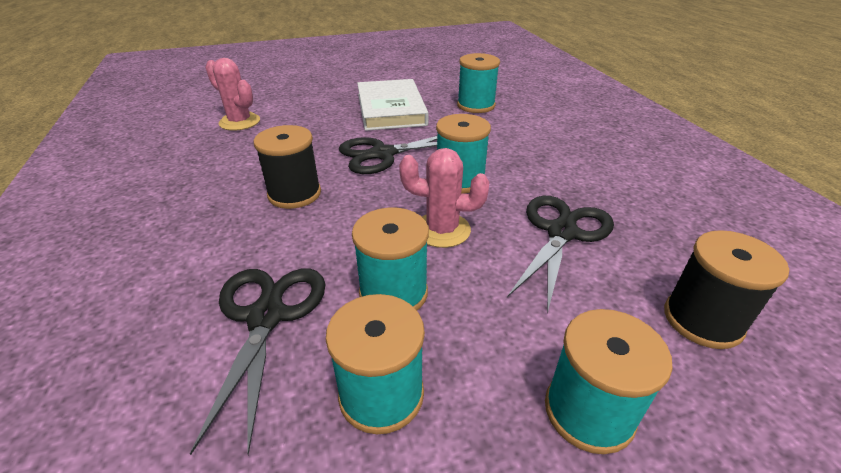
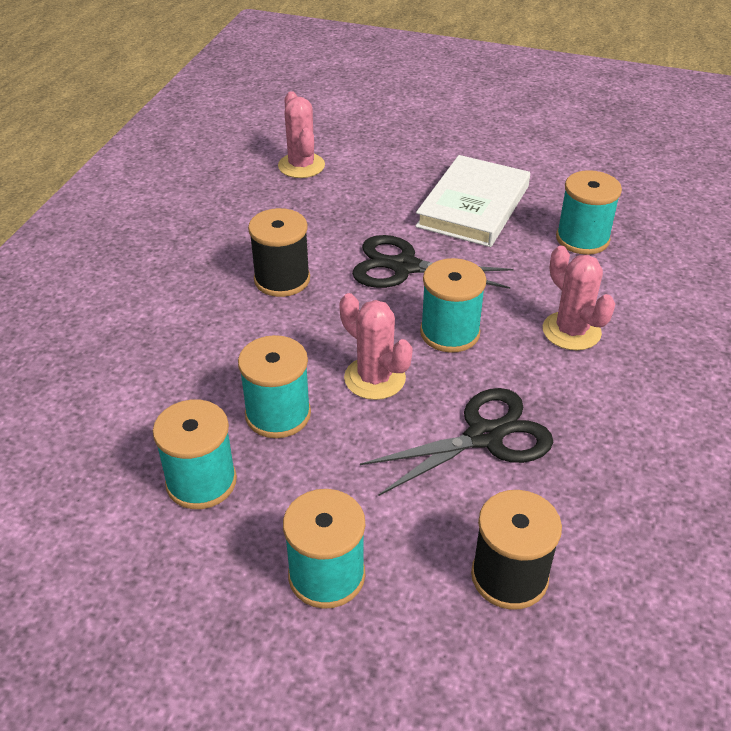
camera: 35 degrees right, 5 degrees up
black scissors [190,268,326,455] -> none
none -> pink cactus [543,246,615,350]

